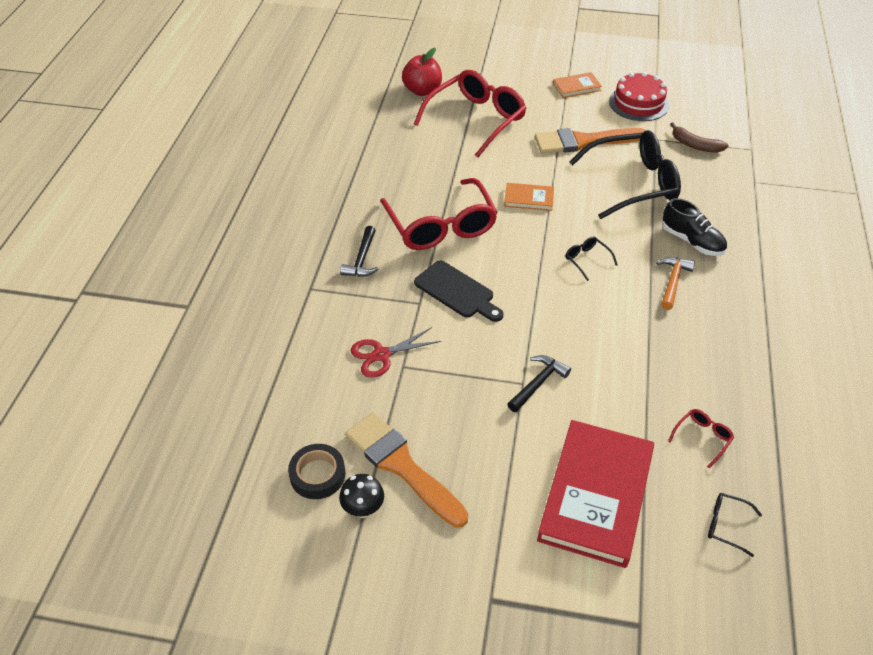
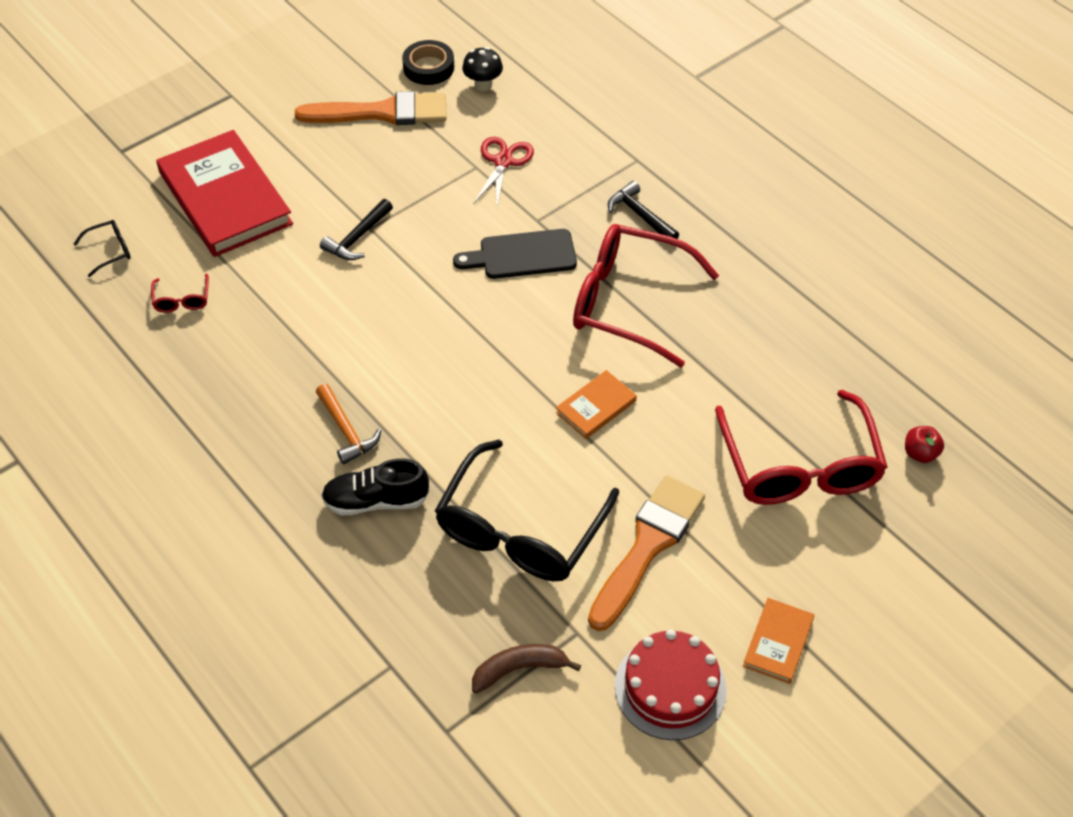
camera: 130 degrees right, 5 degrees up
black mushroom [339,474,384,518] -> black mushroom moved to [462,47,503,91]
red apple [402,48,442,96] -> red apple [905,426,944,463], size x0.56
black hammer [507,355,571,412] -> black hammer turned 45 degrees clockwise [320,199,393,260]
black glasses [565,237,618,281] -> none

